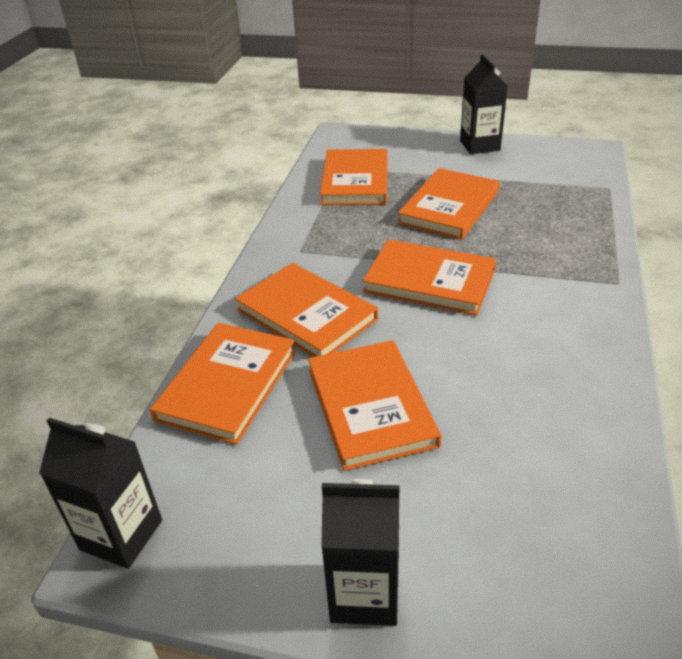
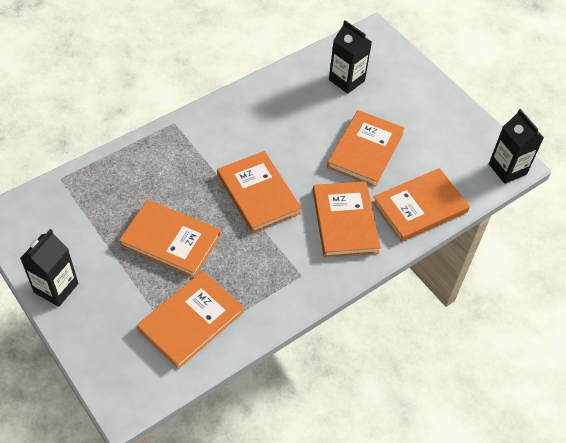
camera: 145 degrees left, 15 degrees up
black carton [321,479,399,626] -> black carton moved to [329,20,372,94]
orange book [398,168,500,240] -> orange book turned 45 degrees clockwise [119,199,221,278]

